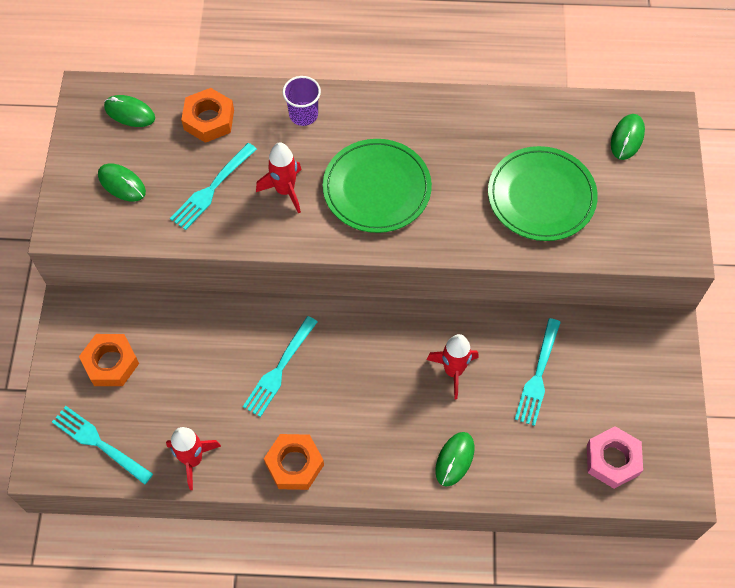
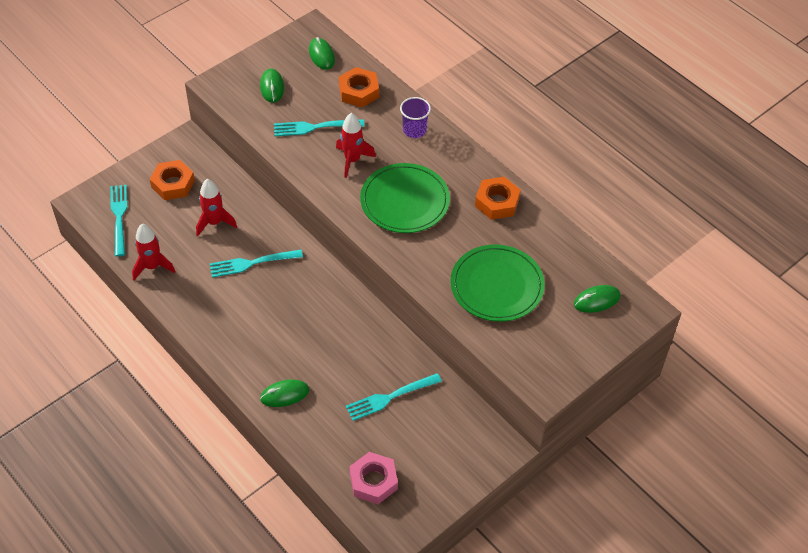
camera: 45 degrees right, 10 degrees down
orange nut [264,434,324,490] -> orange nut moved to [475,177,521,220]
red rocket [427,334,479,399] -> red rocket moved to [196,179,237,236]

